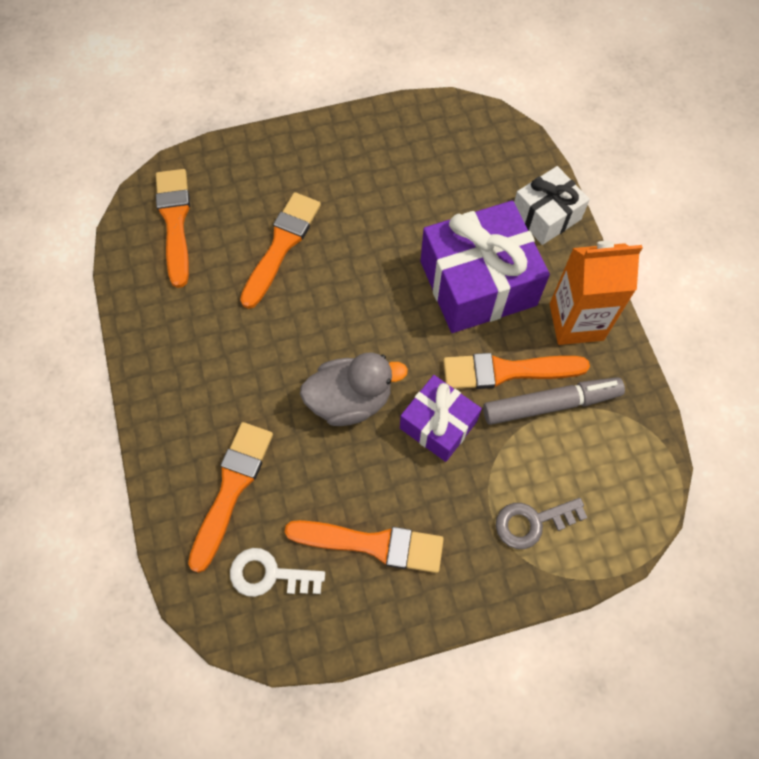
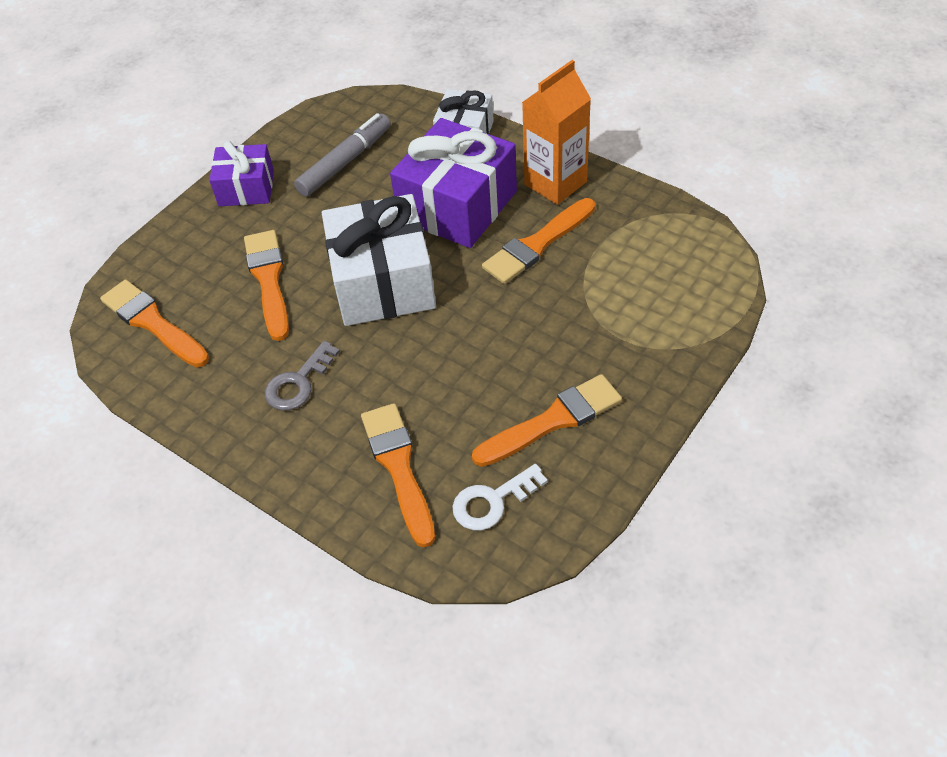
camera: 35 degrees left, 15 degrees down
grey duck [300,353,408,426] -> none
purple gift [400,375,482,462] -> purple gift moved to [209,141,274,206]
grey marker [483,377,625,425] -> grey marker moved to [294,113,391,197]
grey key [496,498,587,549] -> grey key moved to [265,341,340,410]
none -> white gift [322,194,436,326]

